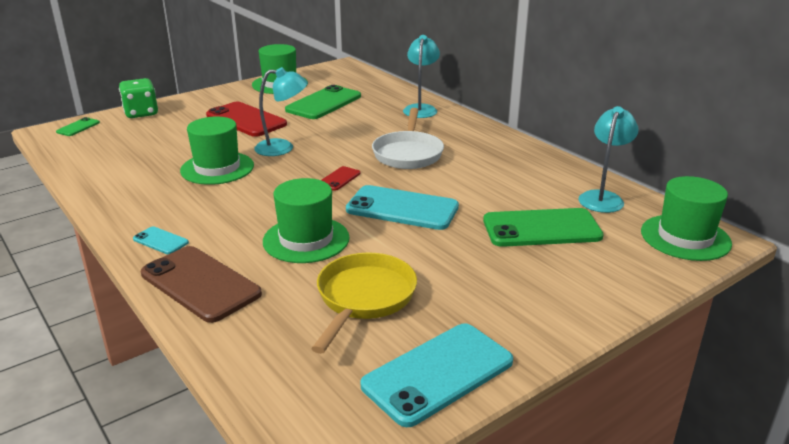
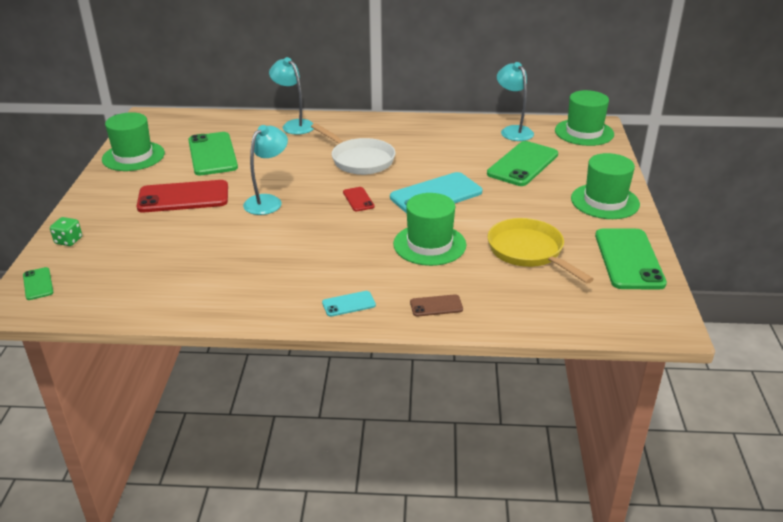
camera: 50 degrees left, 5 degrees up
green dice [119,78,158,118] -> green dice [50,217,82,246], size x0.59
brown phone [141,246,262,323] -> brown phone [410,294,463,317], size x0.47
green hat [180,117,254,185] -> green hat moved to [571,153,640,219]
turquoise phone [360,323,513,427] -> green phone [595,228,667,289]

